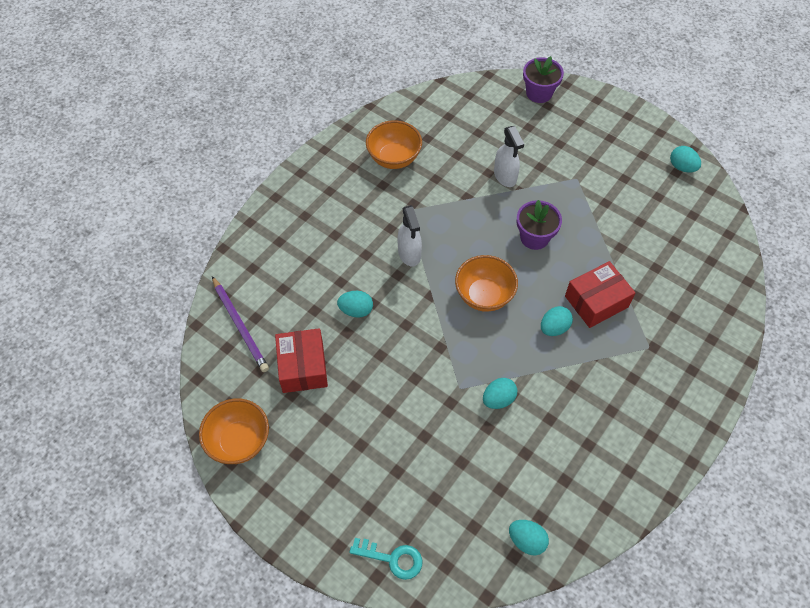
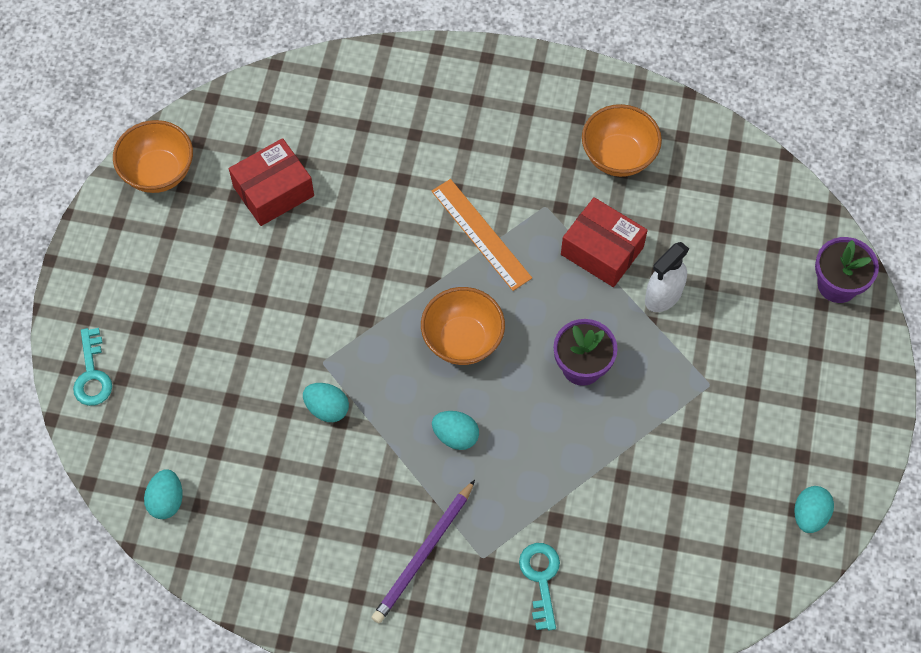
camera: 65 degrees right, 5 degrees up
purple pencil [212,276,269,372] -> purple pencil moved to [371,480,475,624]
turquoise egg [337,291,373,318] -> none
white spray bottle [397,205,422,267] -> orange ruler [431,179,532,291]
red box [565,261,635,328] -> red box moved to [561,197,648,287]
none -> turquoise key [519,543,560,630]

